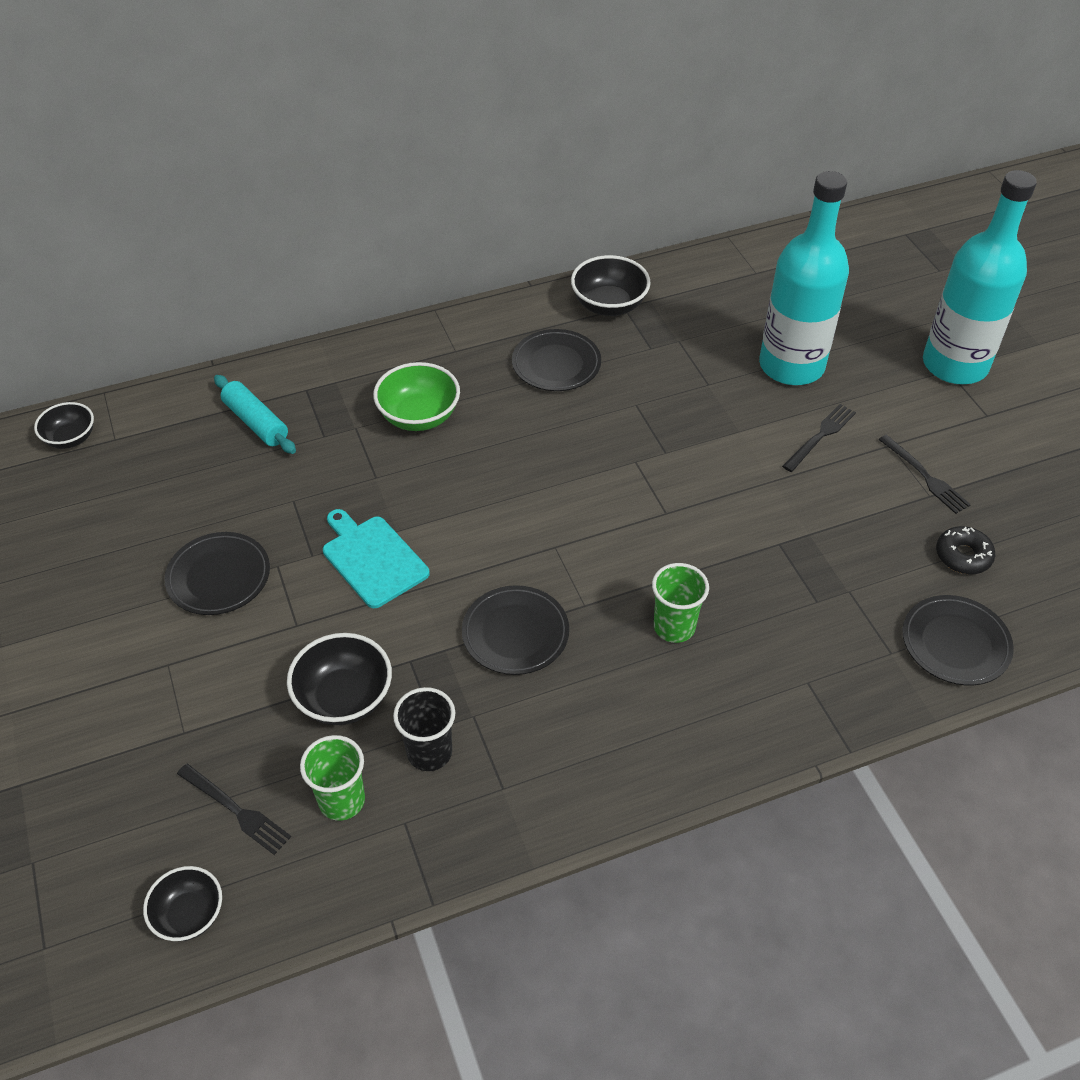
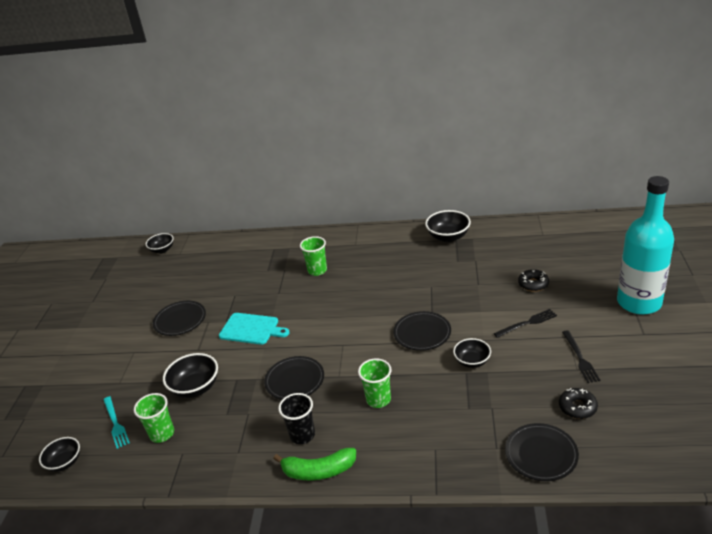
camera: 30 degrees right, 15 degrees down
black fork [177,764,291,855] -> turquoise fork [103,396,130,449]
turquoise rolling pin [214,375,296,454] -> none
turquoise cutting board [323,509,430,608] -> turquoise cutting board turned 120 degrees clockwise [219,313,290,345]
green bowl [373,362,460,431] -> green cup [300,236,327,276]
black cup [393,687,455,771] -> black cup moved to [278,393,315,444]
black plate [512,329,601,391] -> black plate moved to [393,311,451,351]
turquoise bottle [759,171,849,385] -> black donut [518,269,549,292]
none -> green banana [273,448,356,480]
none -> black bowl [453,338,491,368]

